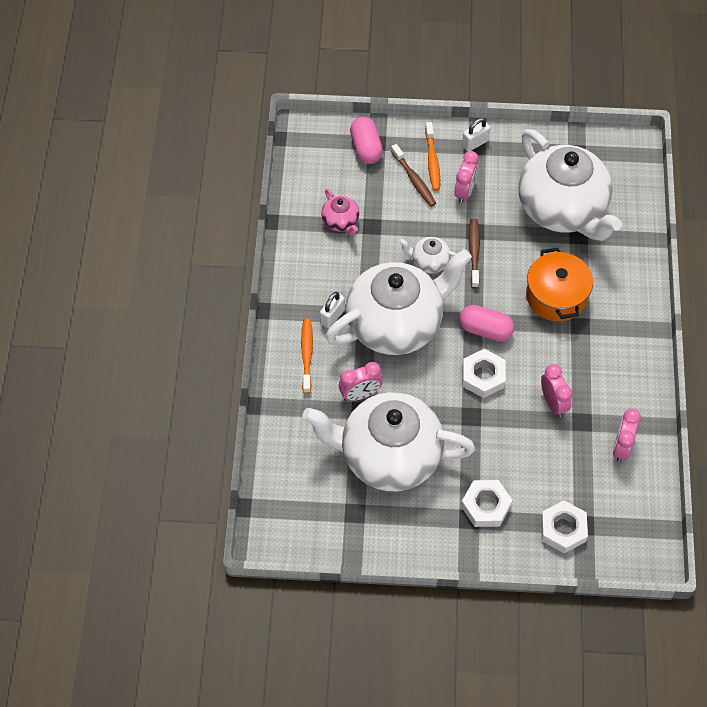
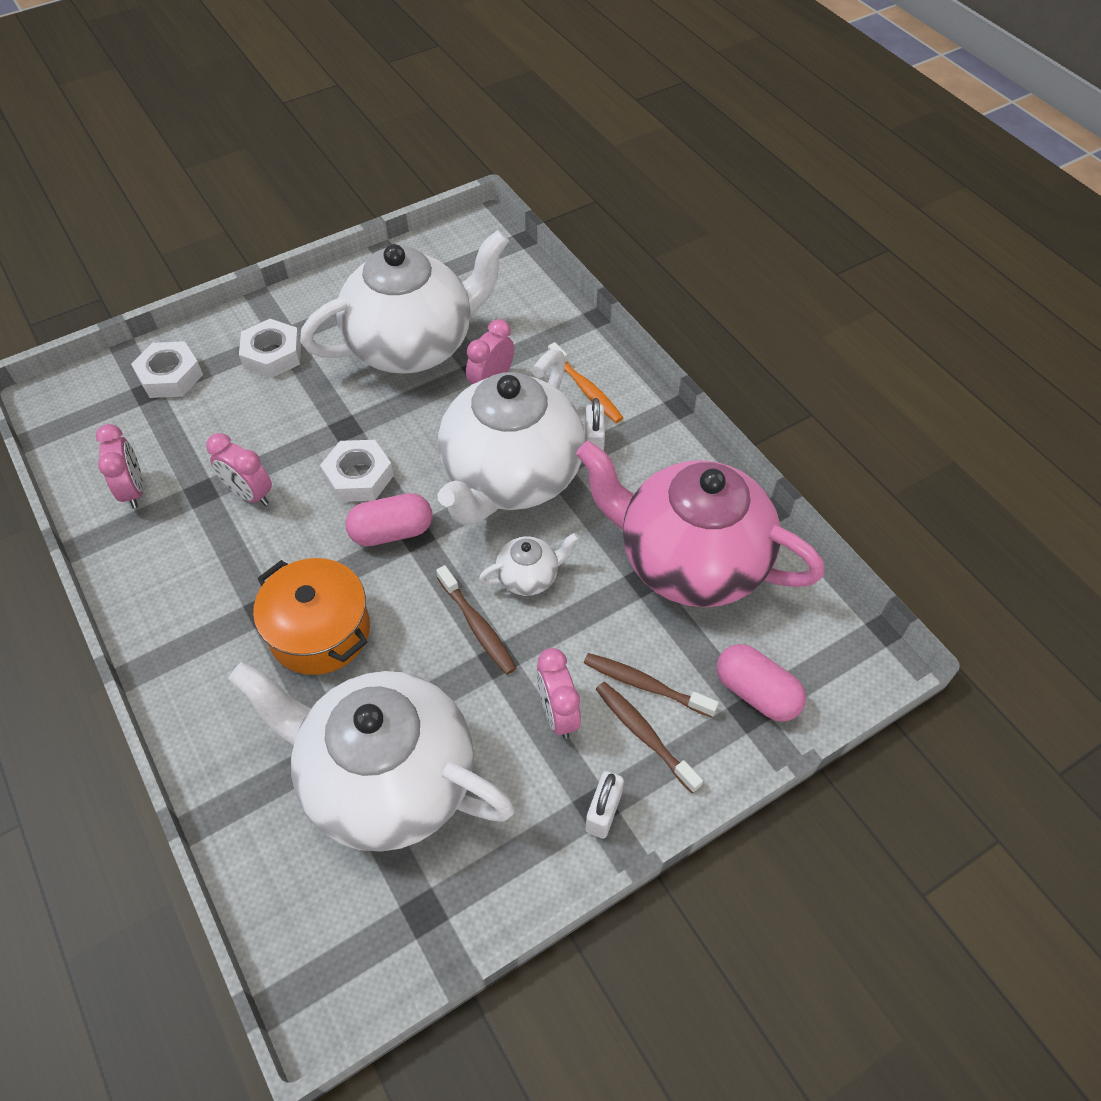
camera: 145 degrees right, 5 degrees down
pink teapot [321,189,359,235] -> pink teapot [576,441,825,607], size x2.45
orange toothbrush [425,122,440,191] -> brown toothbrush [596,682,703,793]

